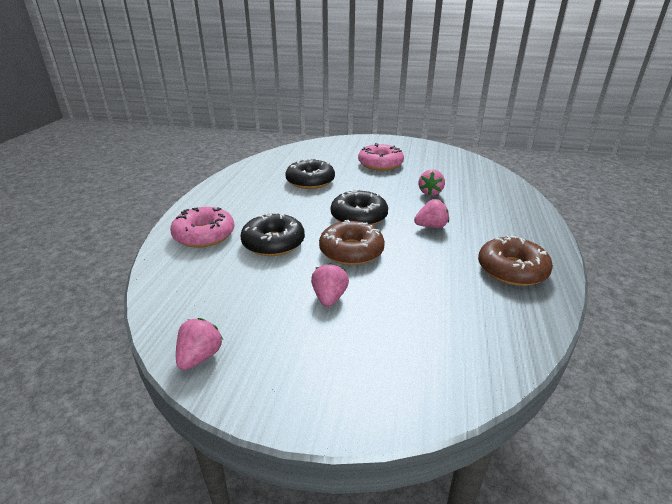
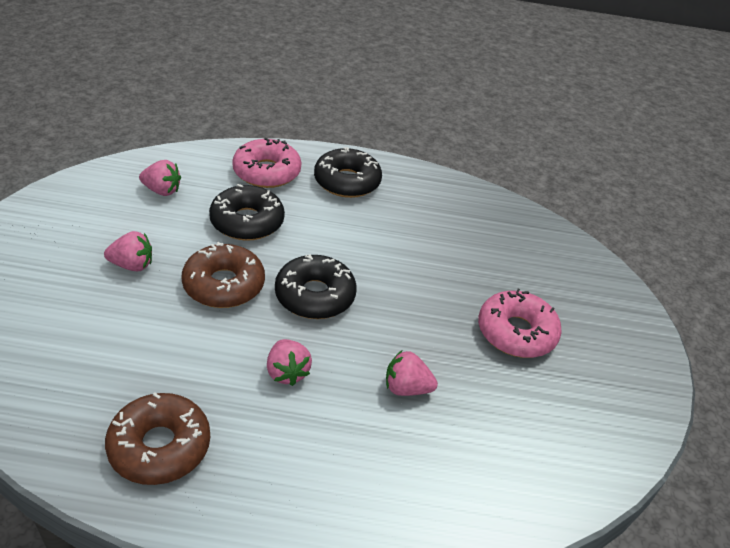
camera: 80 degrees right, 10 degrees up
pink strawberry [176,318,223,370] -> pink strawberry moved to [139,160,181,196]
black donut [285,158,335,189] -> black donut moved to [314,147,382,198]

